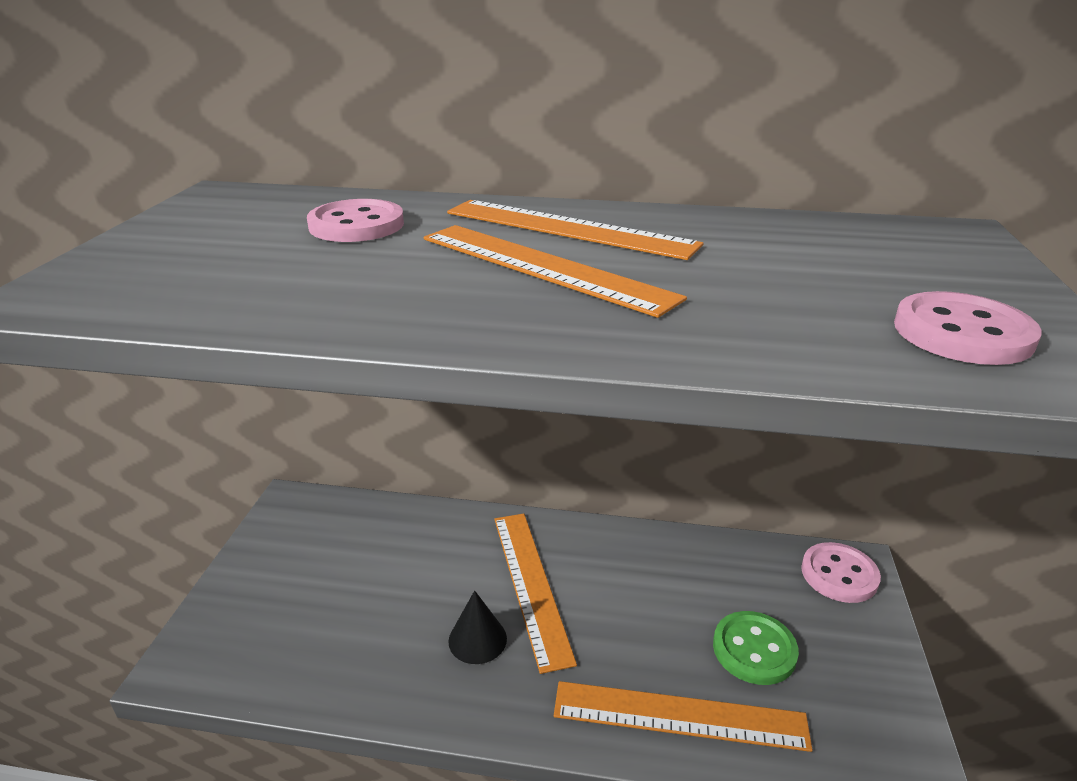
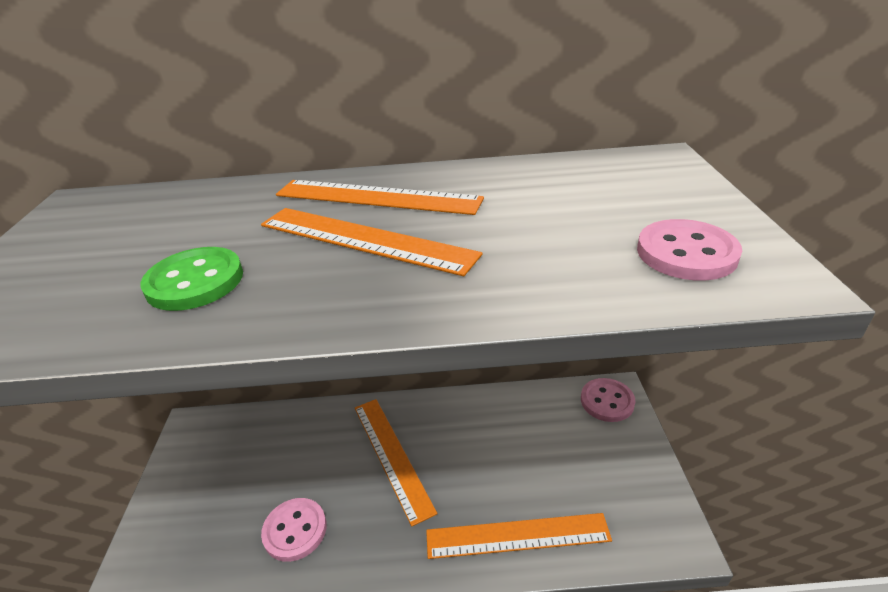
camera: 10 degrees left, 5 degrees up
pink button [307,199,404,242] -> pink button moved to [261,498,327,562]
black cone [448,591,507,664] -> none
green button [713,611,799,685] -> green button moved to [141,247,243,311]

